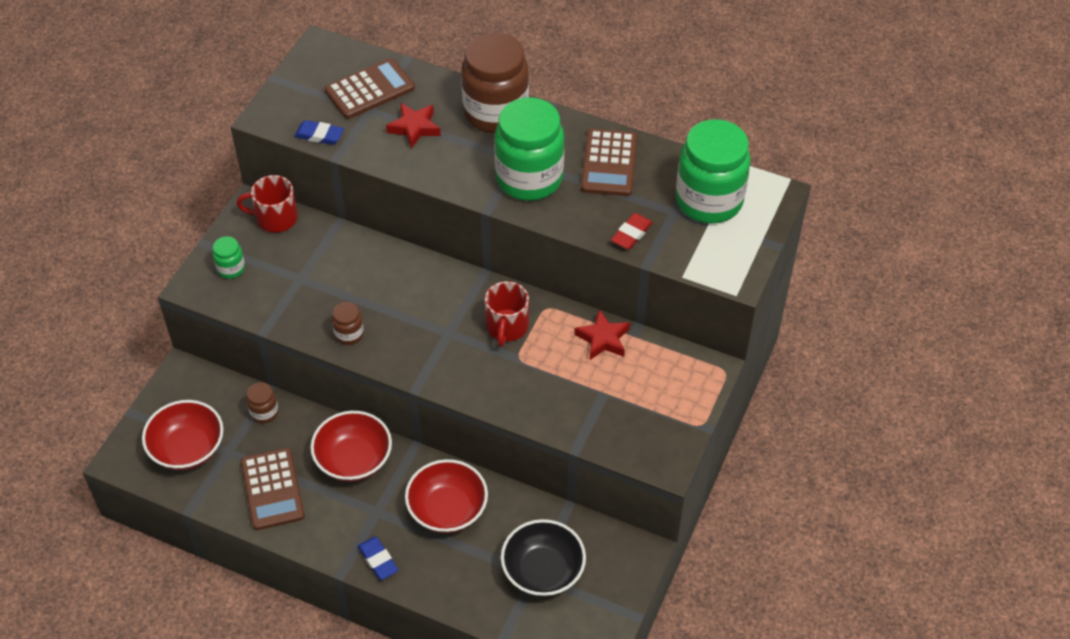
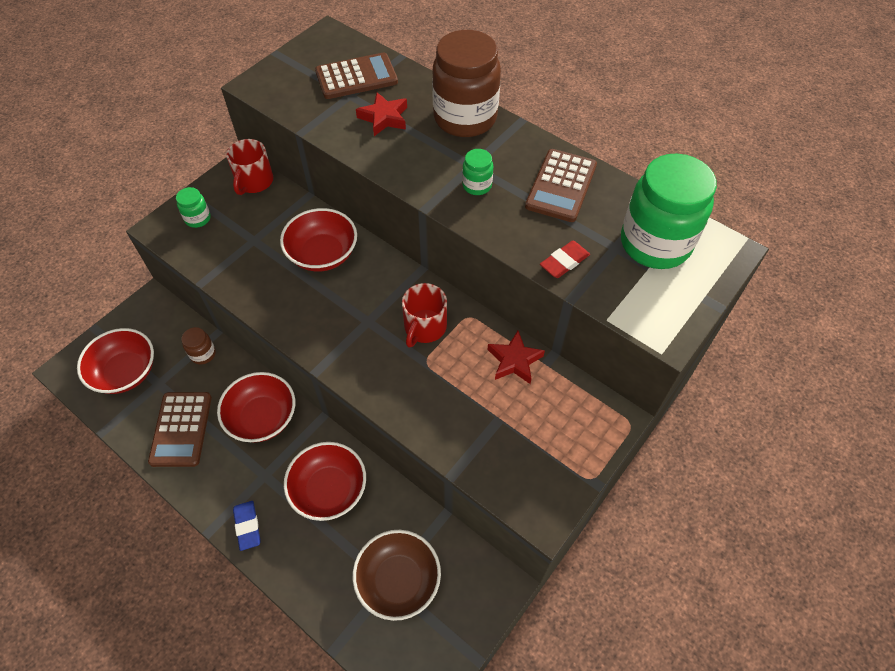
camera: 15 degrees right, 5 degrees up
red mug [237,175,298,233] -> red mug turned 90 degrees counterclockwise [226,139,273,195]
blue eraser [294,120,344,145] -> none
brown jar [332,302,364,345] -> none
green jar [494,97,564,201] -> green jar [462,149,493,195], size x0.43
black bowl [501,519,586,597] -> brown bowl [353,530,441,621]
none -> red bowl [280,208,357,272]

